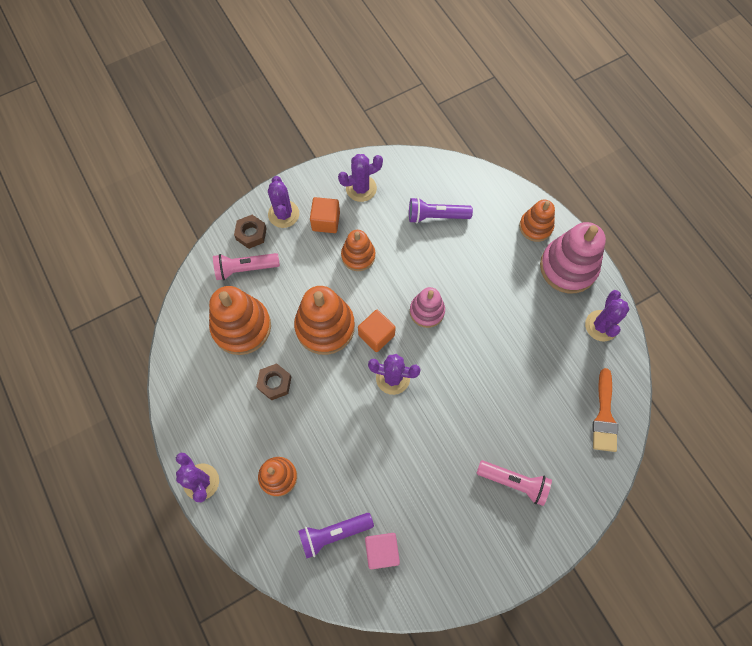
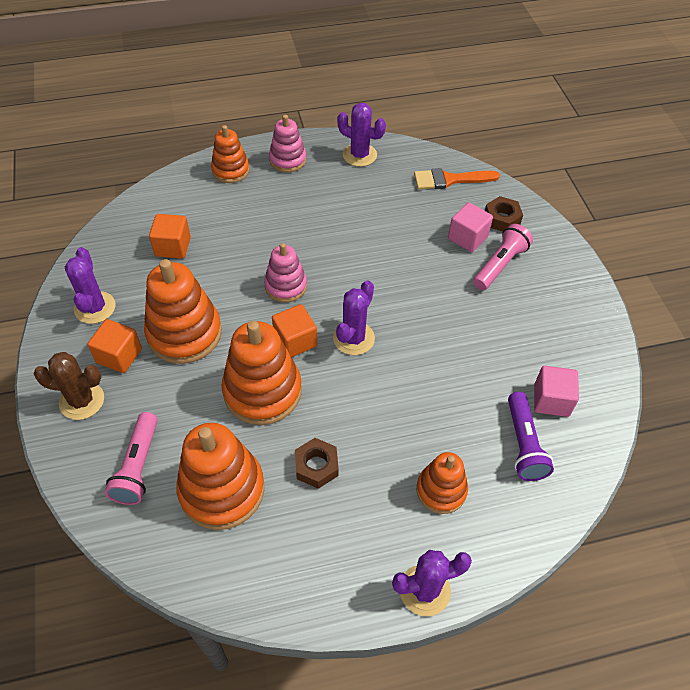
camera: 75 degrees left, 15 degrees down
brown nut [234,215,267,249] -> brown nut moved to [485,196,523,232]
purple cactus [268,176,299,228] -> brown cactus [34,352,104,420]
orange stacking toy [341,230,375,271] -> orange stacking toy [144,259,222,364], size x1.68
purple flashlight [409,197,473,223] -> orange cube [149,214,191,259]
pink stacking toy [540,222,606,293] -> pink stacking toy [269,115,306,172], size x0.60
orange brush [593,368,618,452] -> orange brush turned 150 degrees clockwise [414,168,500,190]
none -> pink cube [448,202,493,252]

